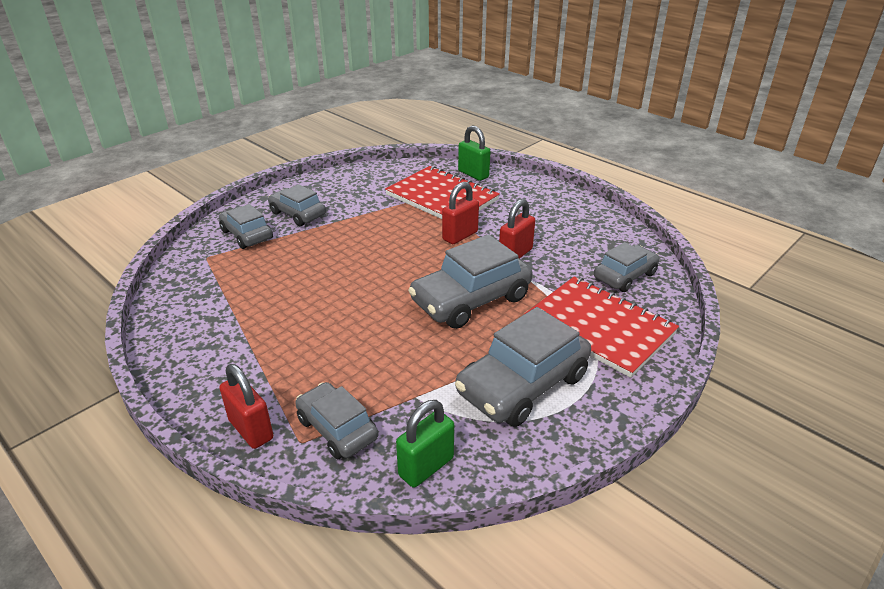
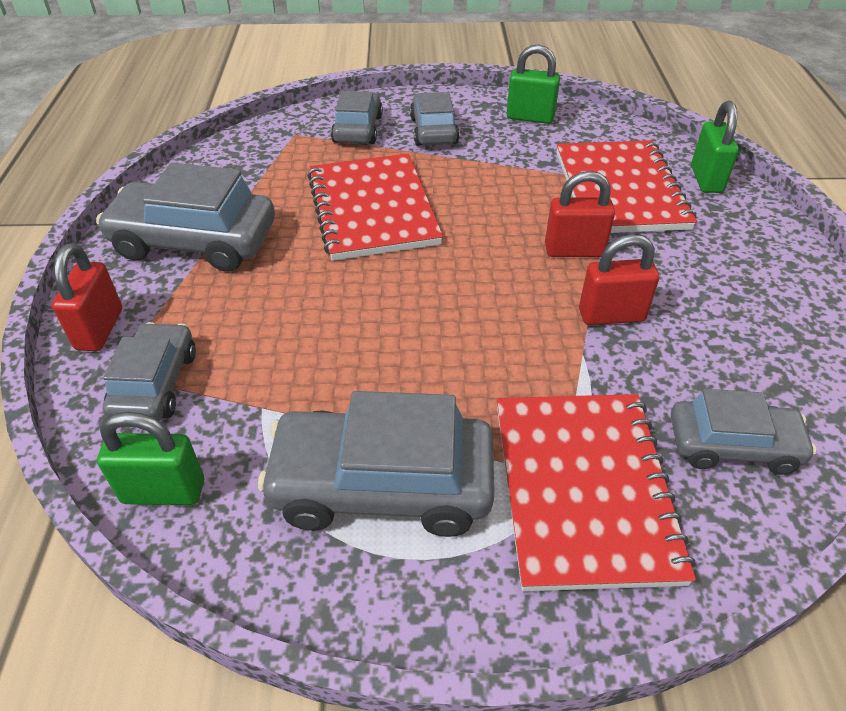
camera: 45 degrees right, 10 degrees up
grey car [408,234,533,329] -> grey car moved to [96,163,275,272]
none -> red notebook [307,153,443,261]
none -> green padlock [507,45,560,124]

